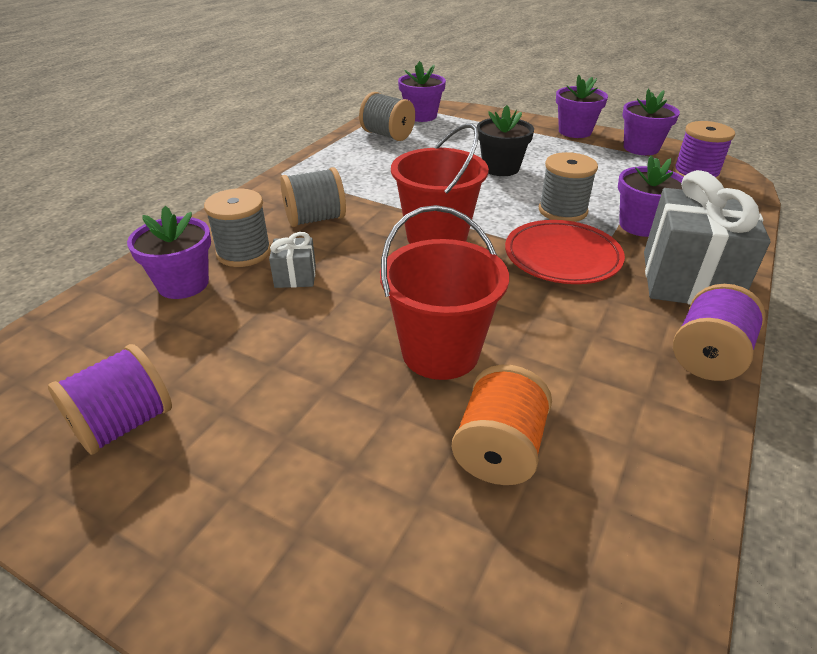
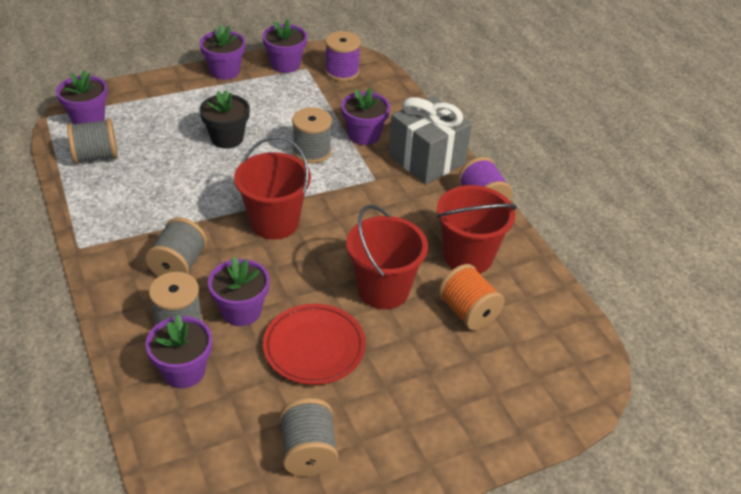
camera: 55 degrees left, 5 degrees up
purple spool [48,344,172,455] -> grey spool [280,398,339,476]
grey gift [269,232,316,288] -> purple flower pot [208,257,270,326]
red plate [505,220,625,284] -> red plate moved to [263,304,366,385]
none -> red bucket [437,185,517,274]

